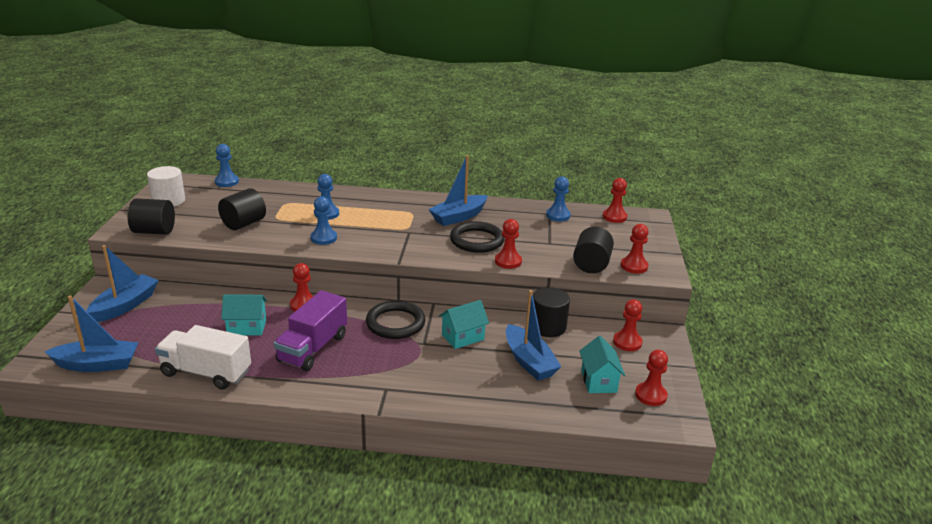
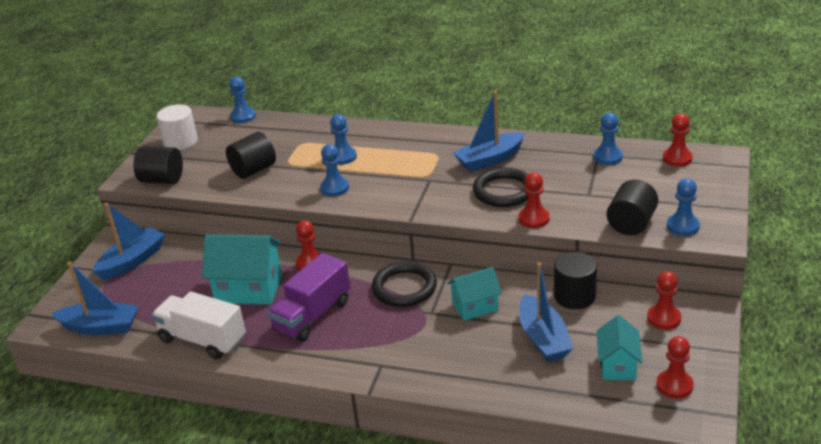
camera: 15 degrees right, 5 degrees up
turquoise house [221,294,267,335] -> turquoise house [202,234,282,305], size x1.62
red pawn [621,224,649,274] -> blue pawn [667,179,700,236]

